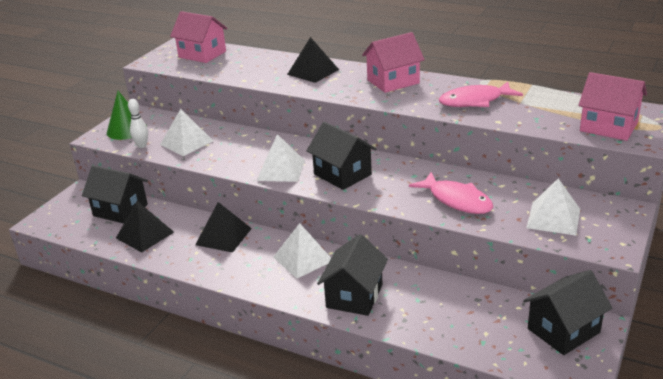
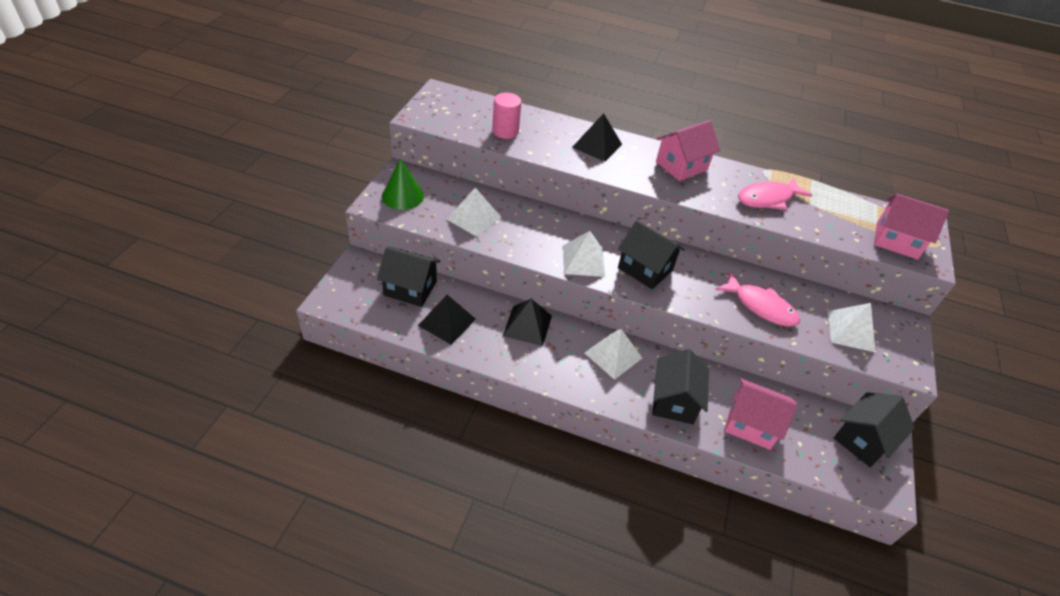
camera: 15 degrees left, 15 degrees up
white bowling pin [128,99,148,148] -> none
pink house [170,11,228,63] -> pink house moved to [724,378,797,450]
none -> pink cylinder [492,93,521,139]

